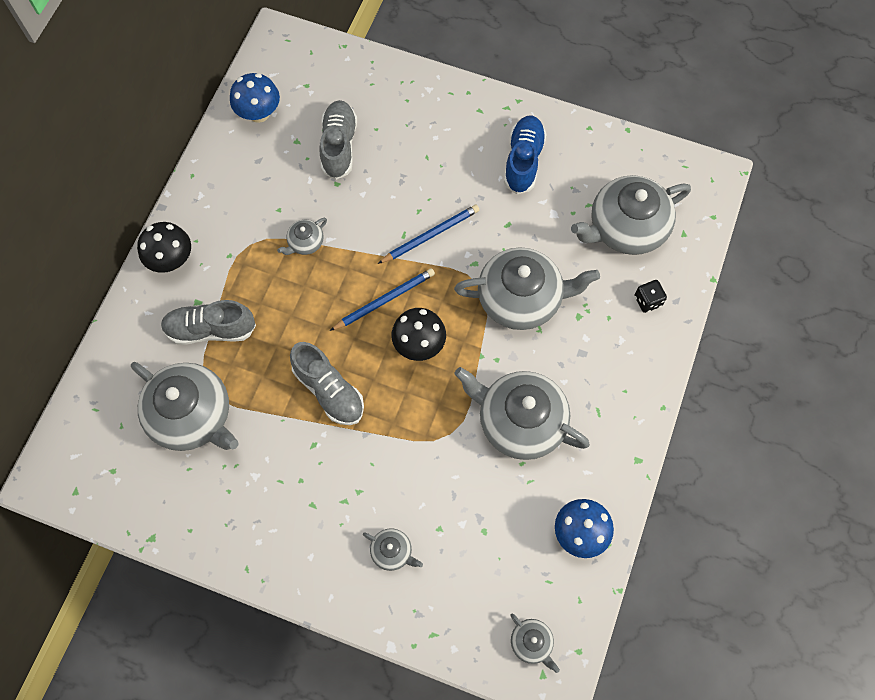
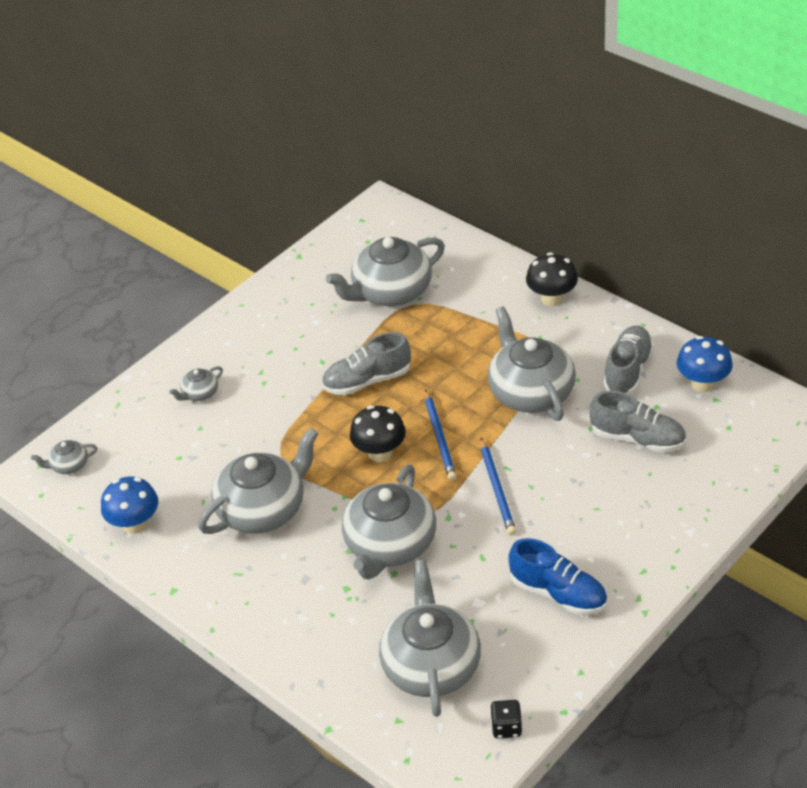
camera: 115 degrees right, 25 degrees down
grey shoe [161,300,256,345] -> grey shoe moved to [603,326,654,395]
grey teapot [277,218,327,255] -> grey teapot [488,306,576,421], size x2.24
black dice [635,280,667,313] -> black dice moved to [490,700,522,739]

